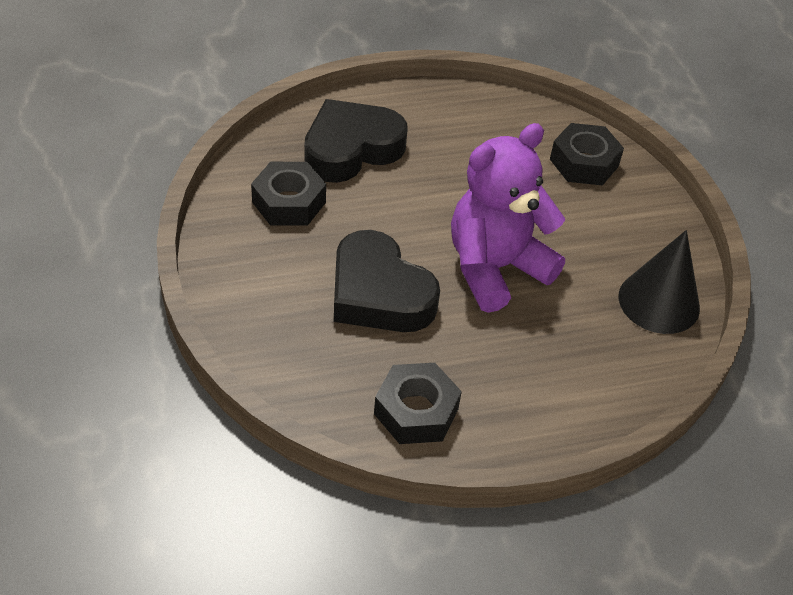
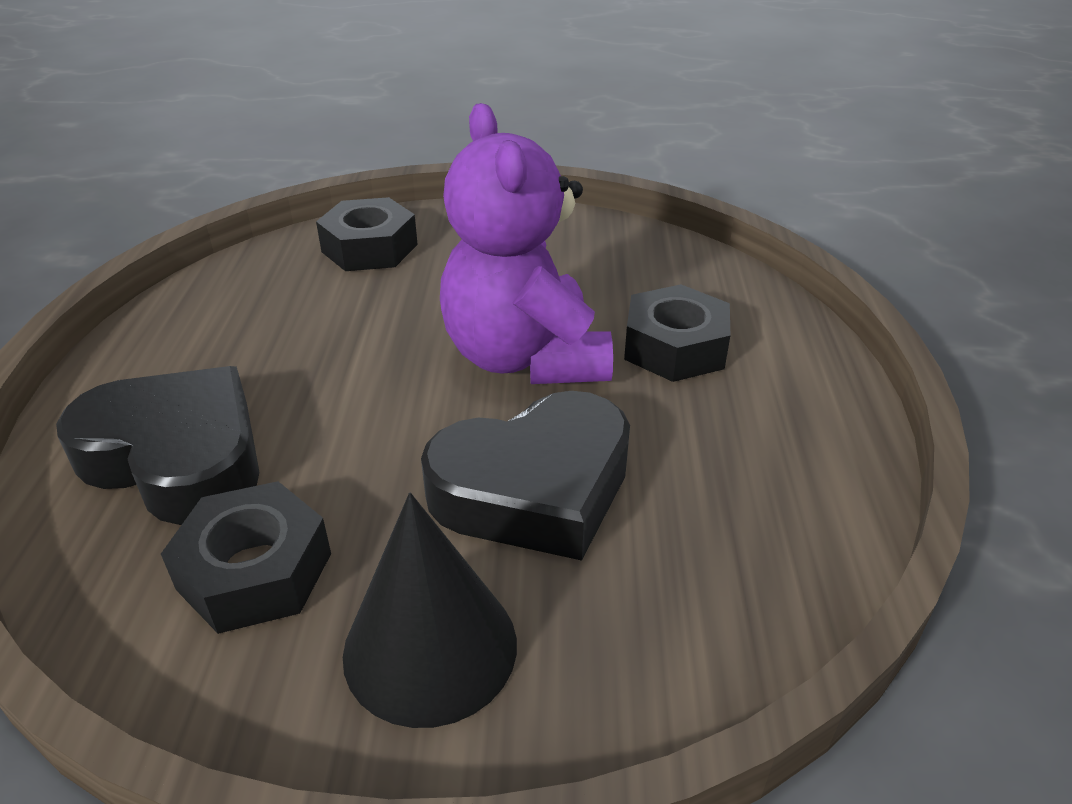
camera: 70 degrees left, 10 degrees down
black heart [304,99,407,183] -> black heart turned 135 degrees clockwise [56,366,260,525]
black nut [374,363,462,444] -> black nut moved to [624,284,730,382]
black cone [619,230,700,334] -> black cone moved to [343,493,517,728]

